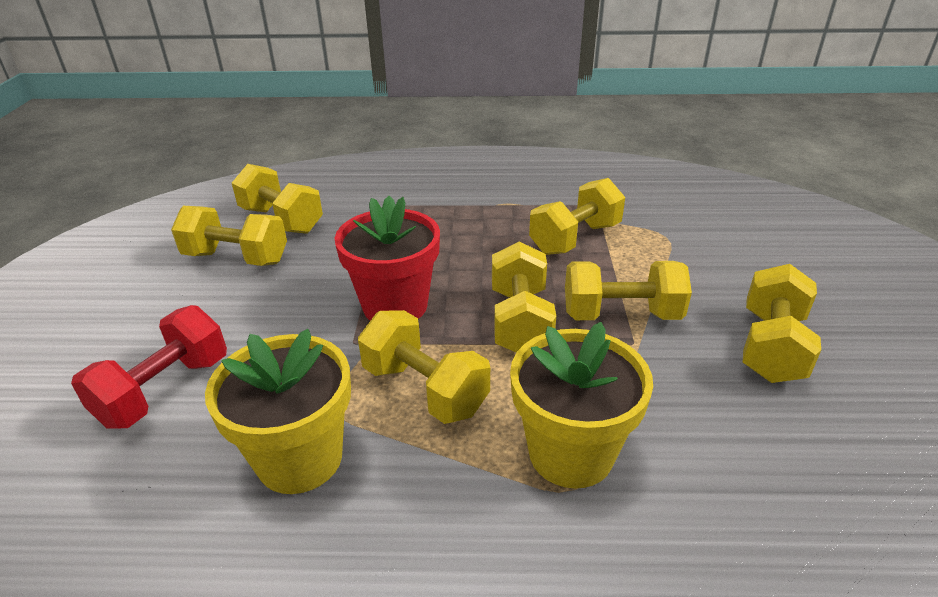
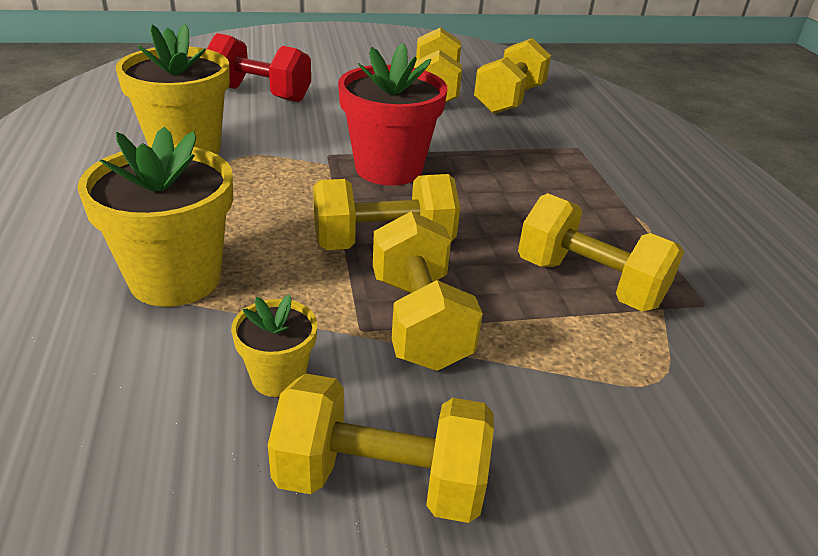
camera: 75 degrees right, 0 degrees up
yellow dumbbell [358,310,490,424] -> none
none -> yellow flower pot [231,295,317,397]

